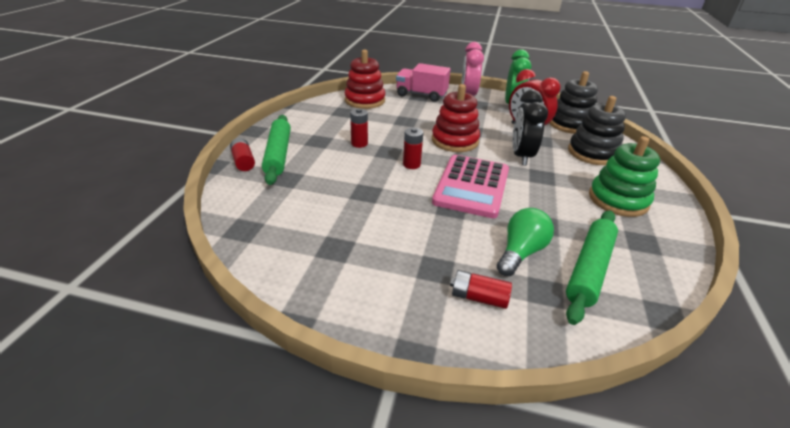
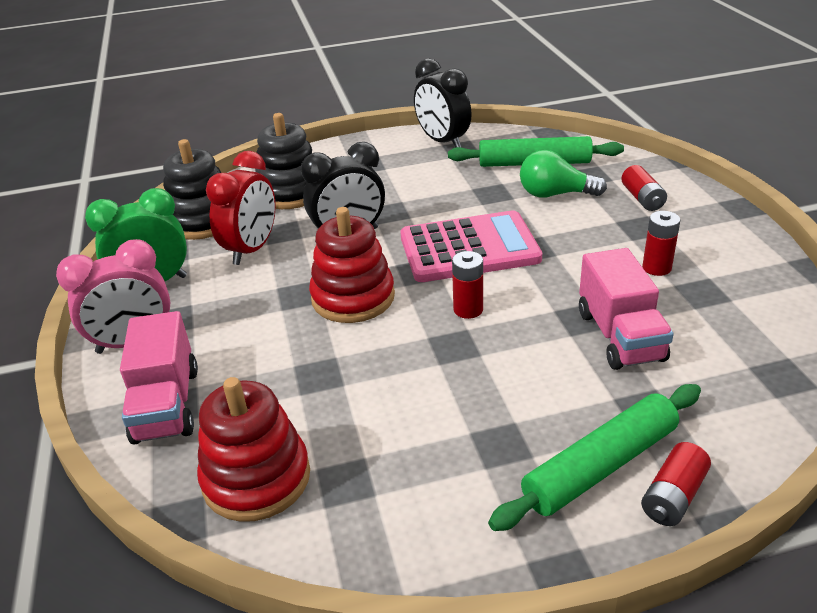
camera: 115 degrees left, 0 degrees up
red battery [350,108,368,148] -> red battery moved to [642,211,680,276]
green stacking toy [589,136,660,217] -> none
none -> black clock [414,58,471,148]
none -> pink truck [579,248,674,370]

